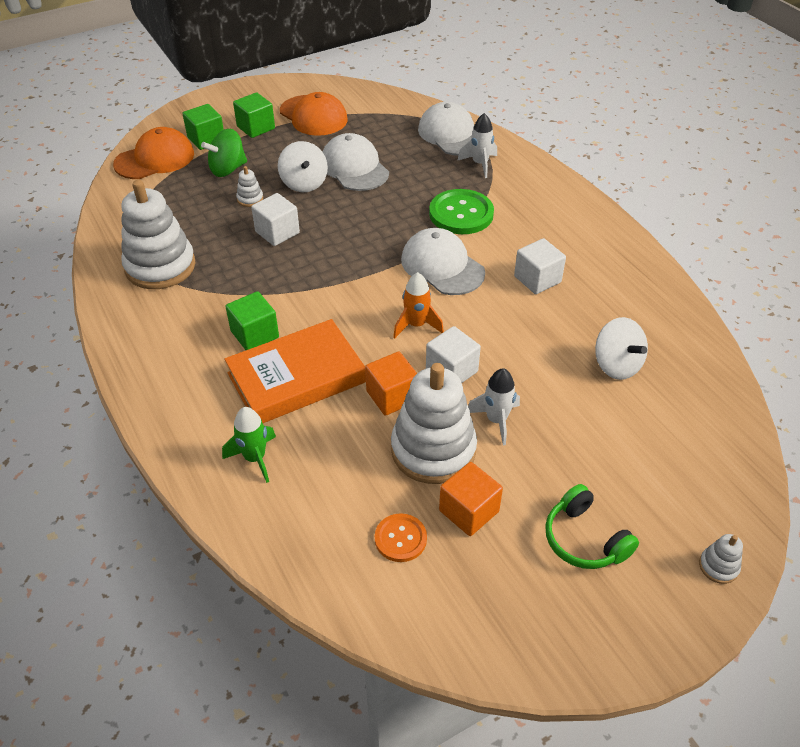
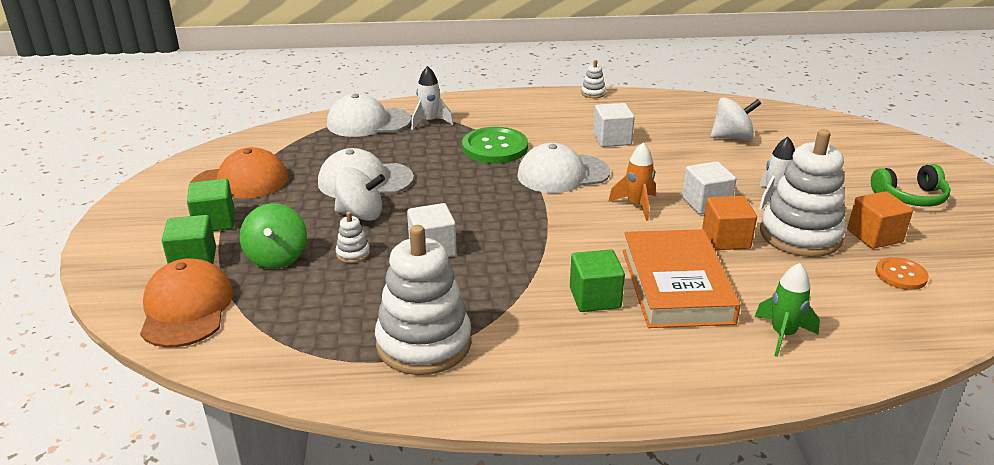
camera: 65 degrees left, 15 degrees down
white stacking toy [699,534,743,584] -> white stacking toy moved to [581,60,606,98]

